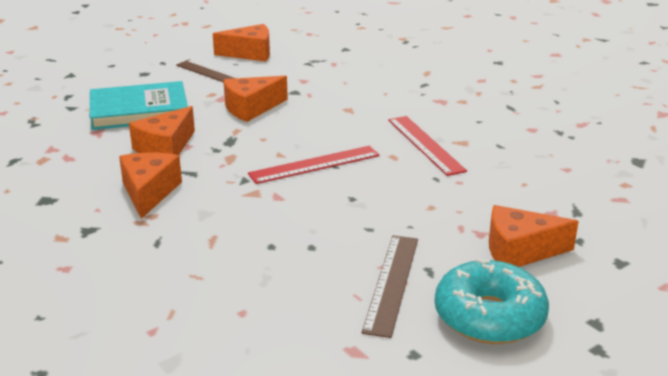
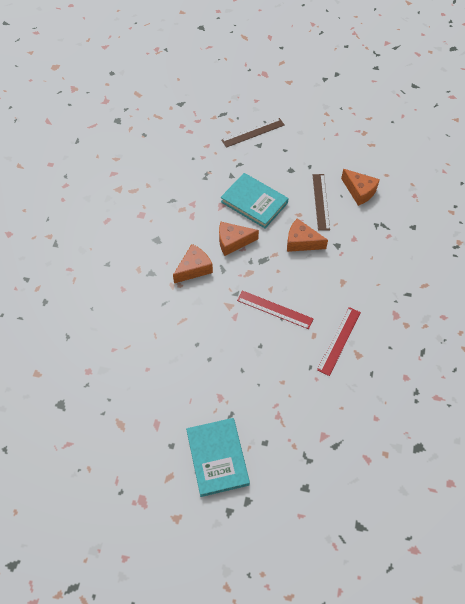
camera: 50 degrees right, 30 degrees up
brown ruler [362,235,418,338] -> brown ruler moved to [221,118,285,148]
turquoise donut [435,258,549,344] -> turquoise book [186,418,250,497]
orange cheese [489,205,579,267] -> none

